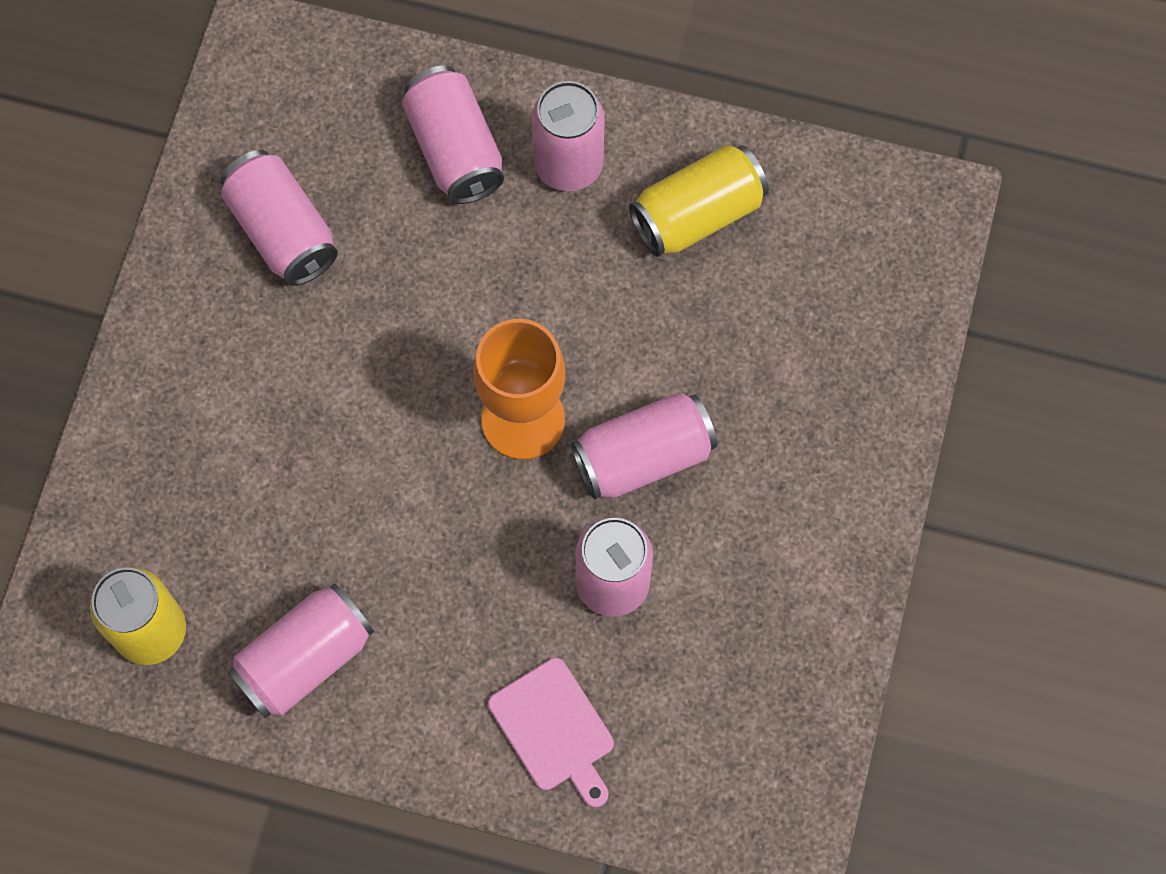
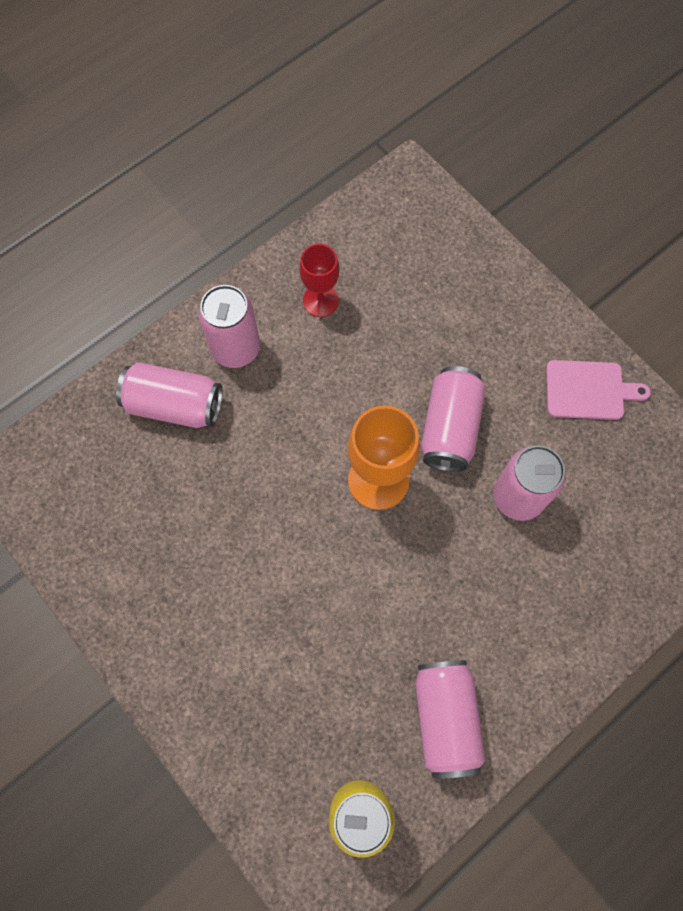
camera: 55 degrees left, 0 degrees up
pink can [221,150,338,286] -> none
pink cutting board [488,658,614,808] -> pink cutting board moved to [546,360,651,420]
yellow can [629,145,769,257] -> red goblet [299,244,339,317]

